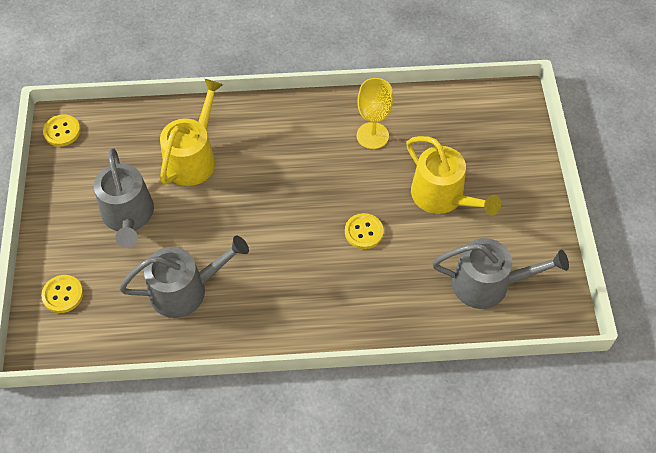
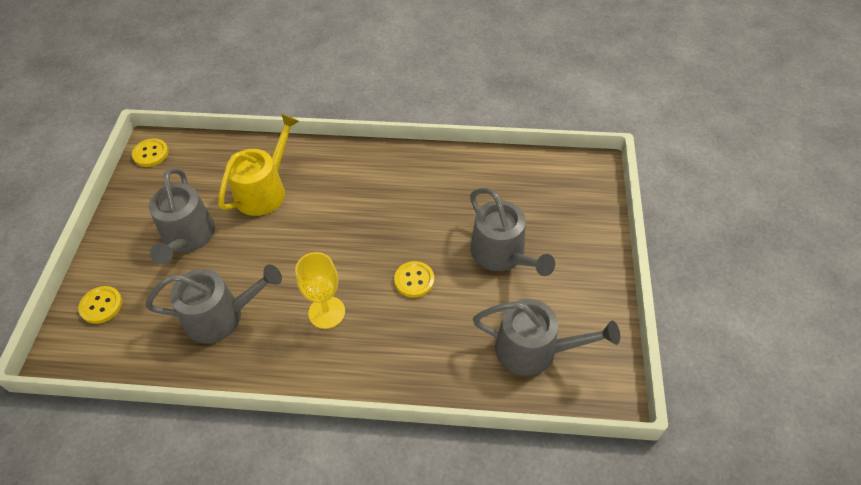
camera: 10 degrees right, 5 degrees down
yellow goblet [357,78,393,149] -> yellow goblet moved to [295,252,345,329]
yellow watering can [406,136,501,216] -> grey watering can [470,188,555,276]

